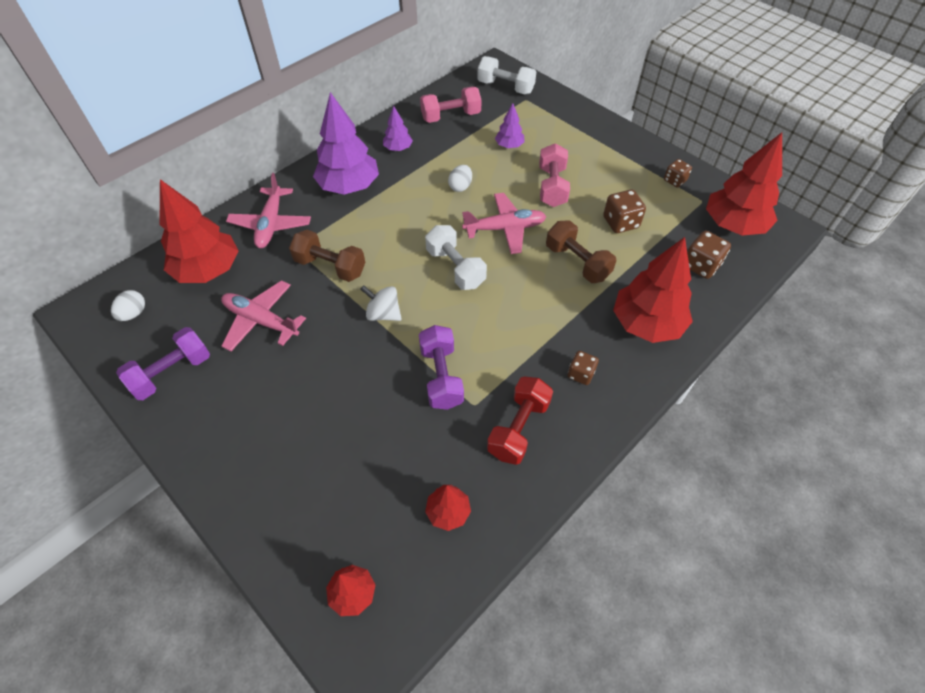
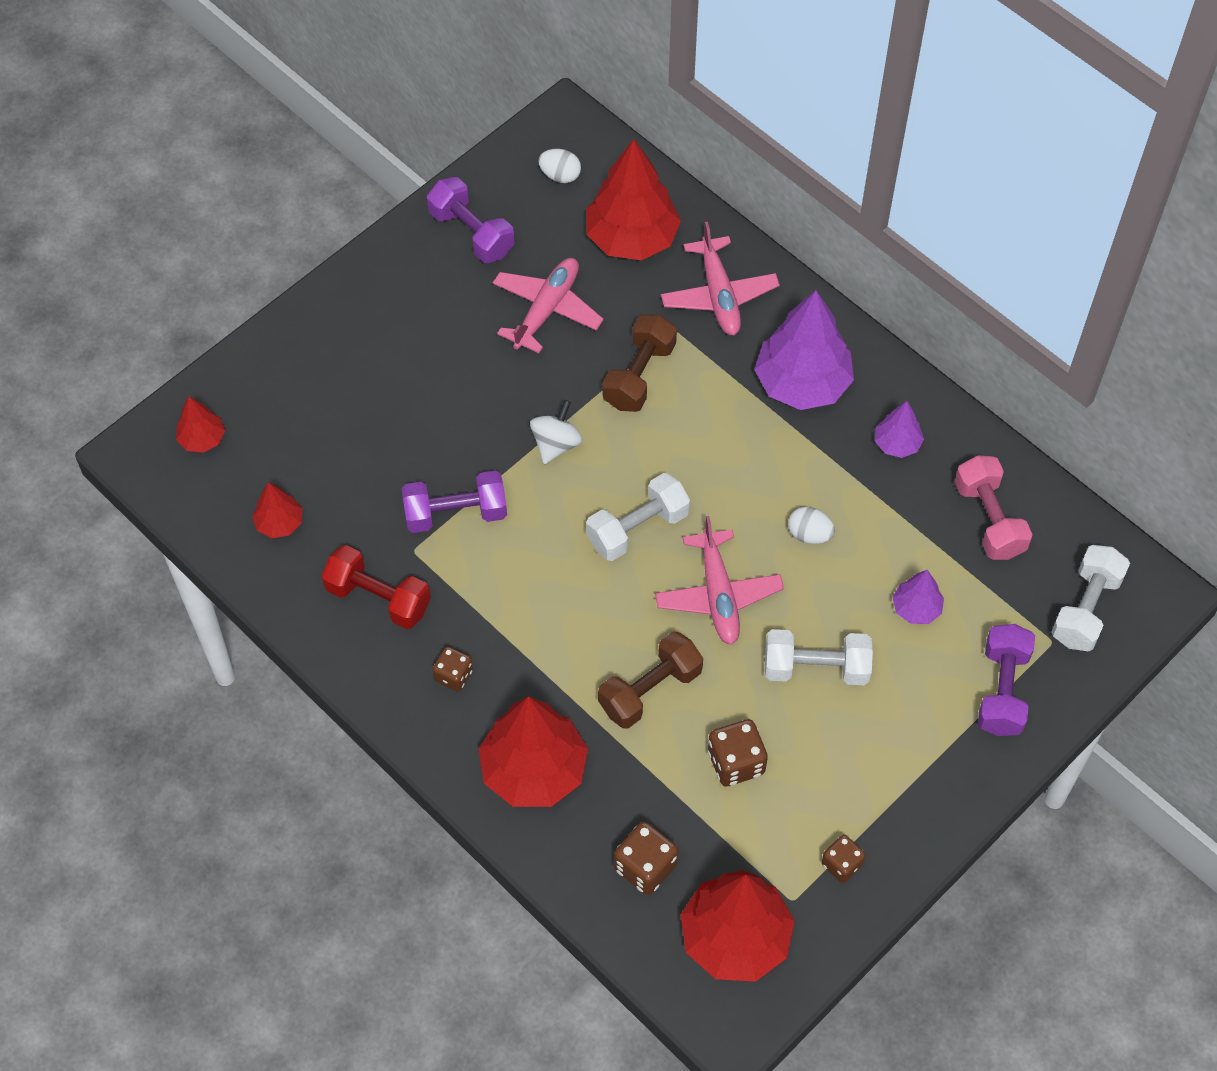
camera: 90 degrees right, 5 degrees up
pink plane [226,173,311,248] -> pink plane turned 105 degrees counterclockwise [661,221,780,335]
pink dumbbell [539,143,570,207] -> white dumbbell [765,629,873,685]
none -> purple dumbbell [978,624,1035,736]

